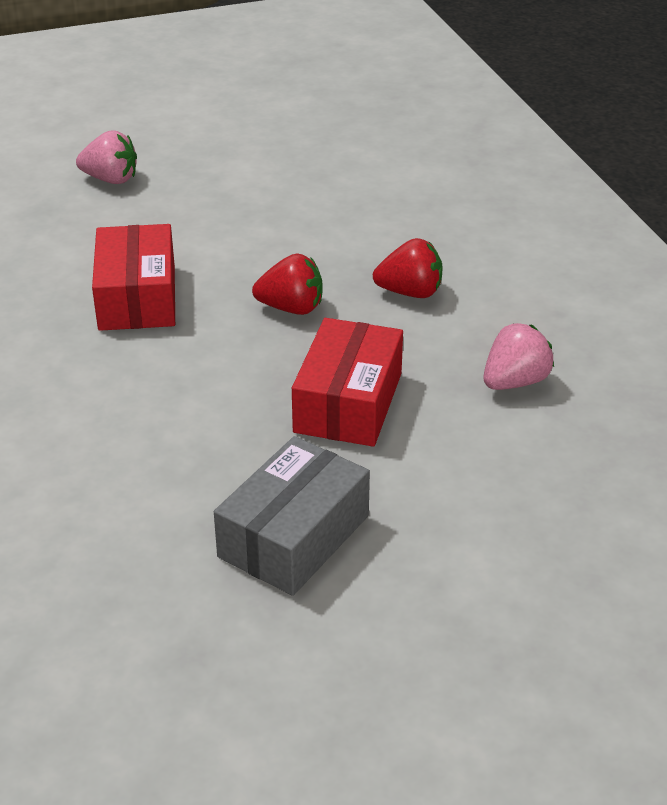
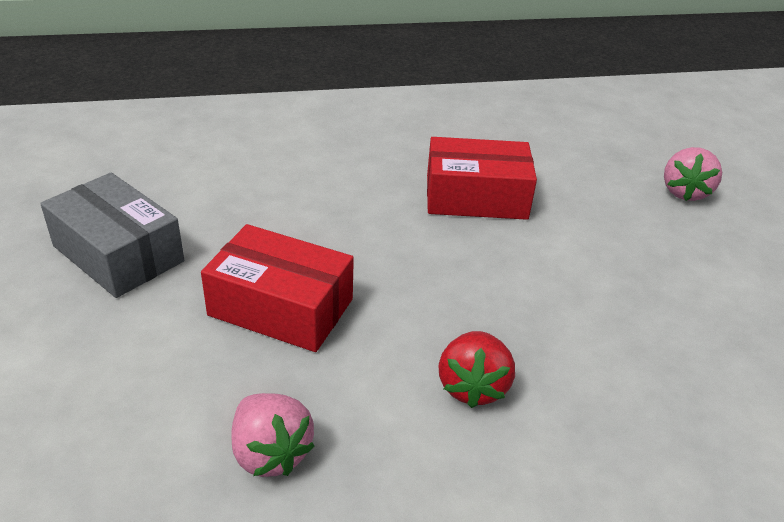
camera: 95 degrees right, 0 degrees up
red strawberry [252,254,322,315] -> none

